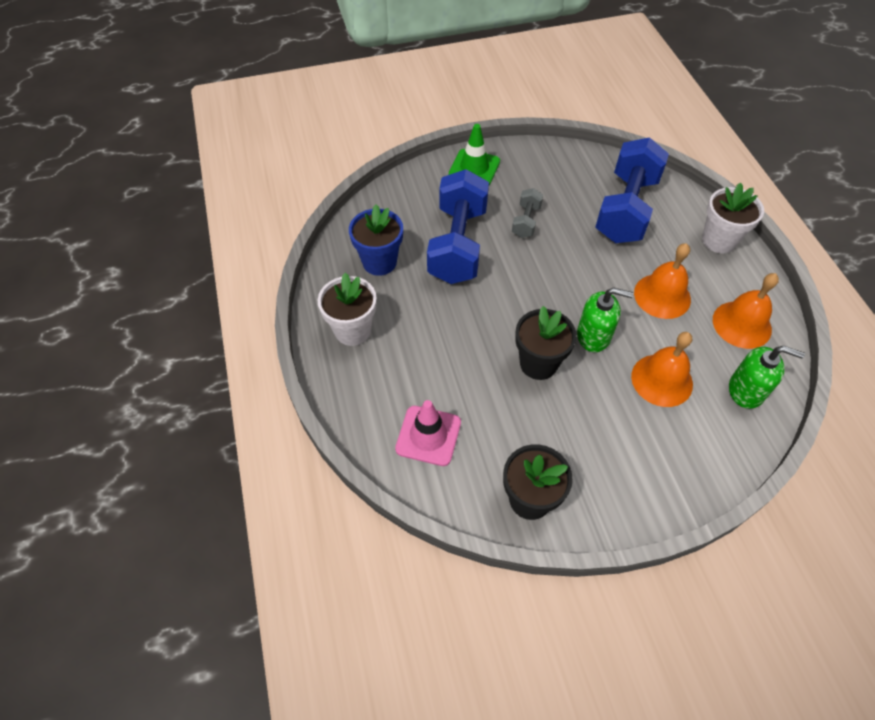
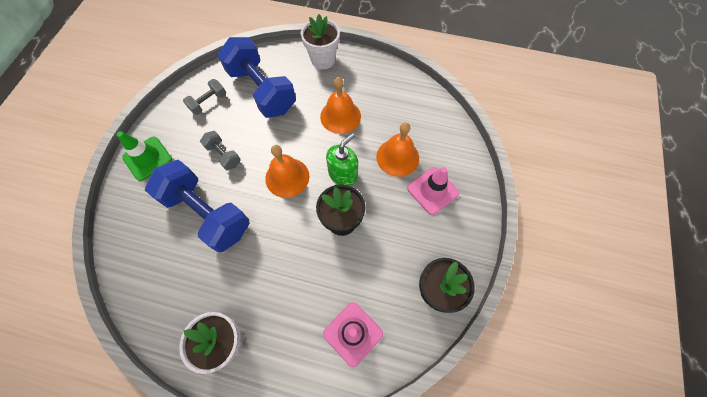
camera: 60 degrees left, 10 degrees up
blue flower pot [349,204,403,276] -> none
orange bell [713,273,779,349] -> orange bell moved to [265,145,309,198]
green soap dispenser [729,346,805,409] -> none
none -> grey dumbbell [183,79,226,115]
none -> pink traffic cone [407,167,459,215]

